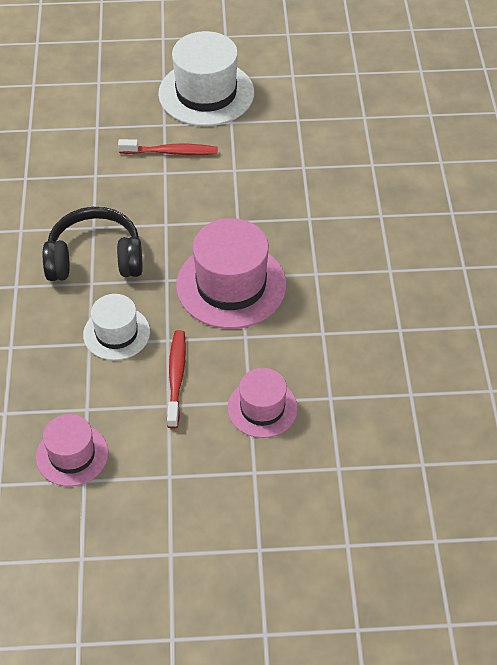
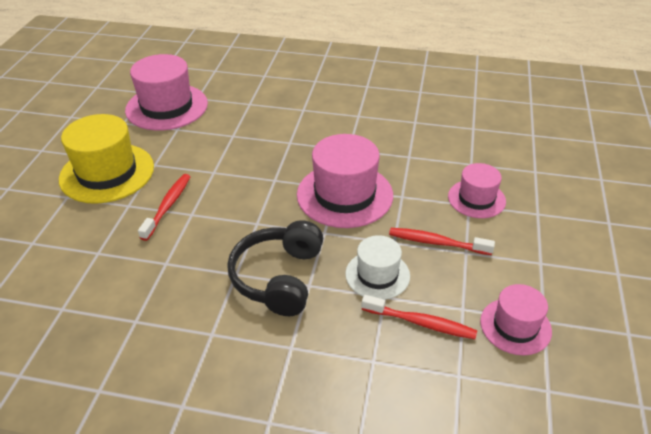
camera: 75 degrees left, 10 degrees down
white hat [158,31,254,126] -> yellow hat [59,114,154,204]
none -> pink hat [125,54,208,131]
none -> red toothbrush [361,295,477,339]

